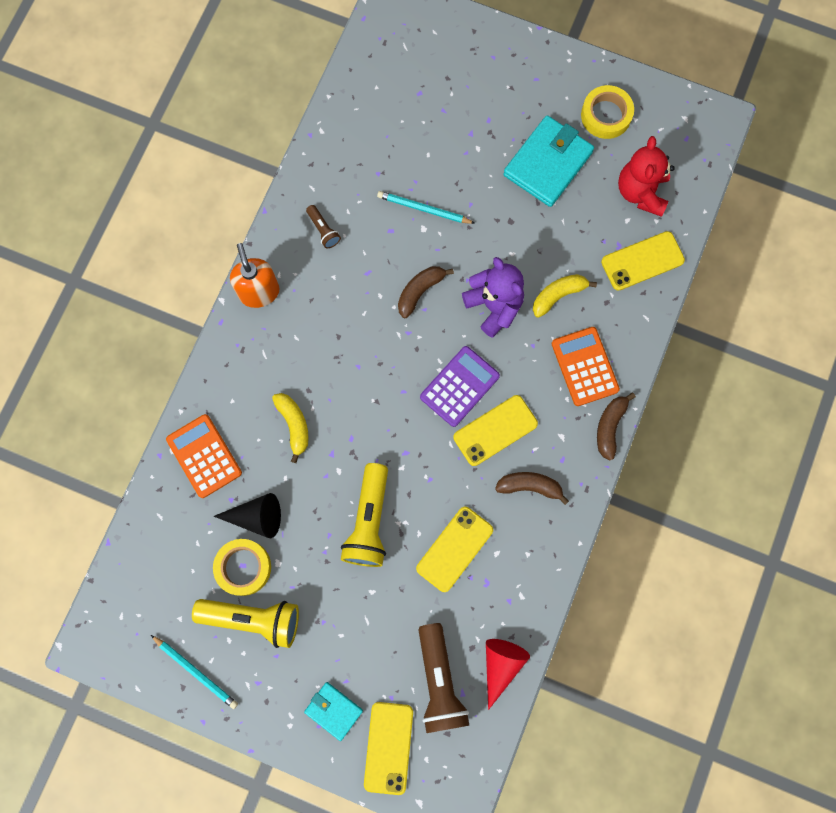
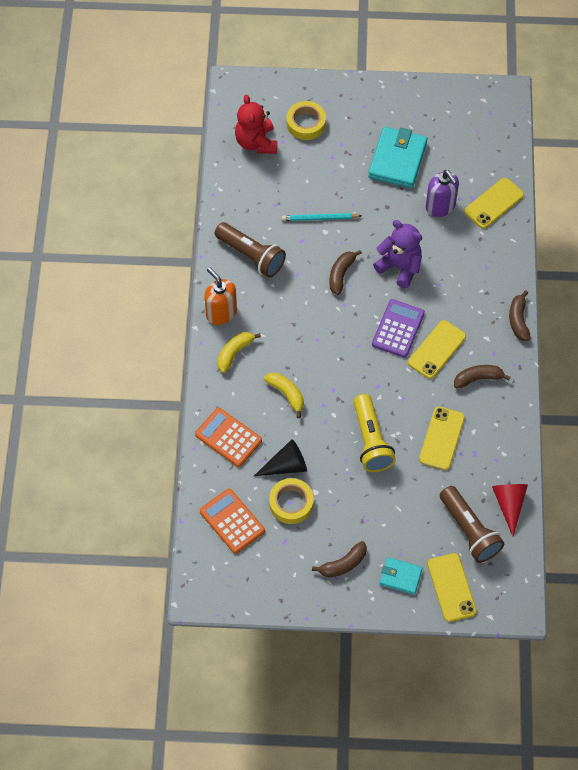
camera: 20 degrees left, 15 degrees down
turquoise pencil [151,635,238,709] -> none
yellow flashlight [192,599,299,648] -> none
brown flashlight [306,205,341,248] -> brown flashlight [215,222,286,278], size x2.05
yellow banana [533,274,597,318] -> yellow banana moved to [217,332,261,373]
orange calculator [552,327,620,406] -> orange calculator moved to [200,488,265,554]
yellow tape [581,85,634,139] -> yellow tape moved to [287,101,326,140]
red teddy bear [618,136,675,217] -> red teddy bear moved to [235,95,277,154]
none -> brown banana [312,541,367,577]
none -> purple soap dispenser [426,170,459,217]

